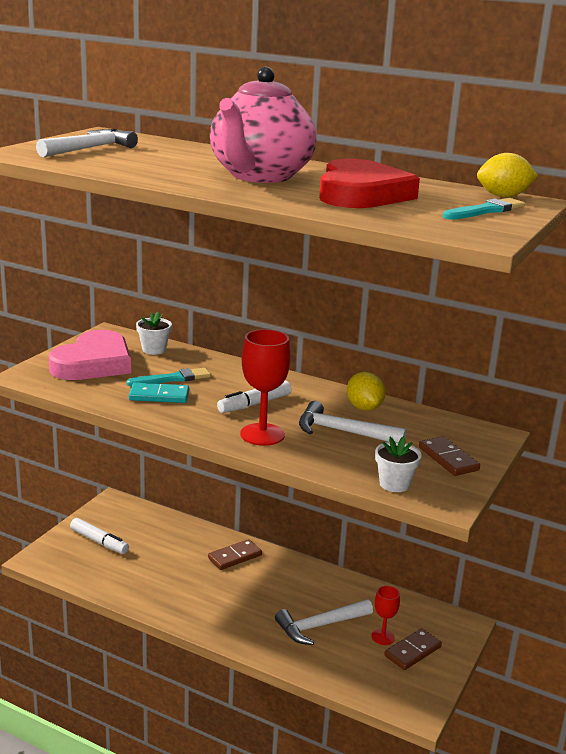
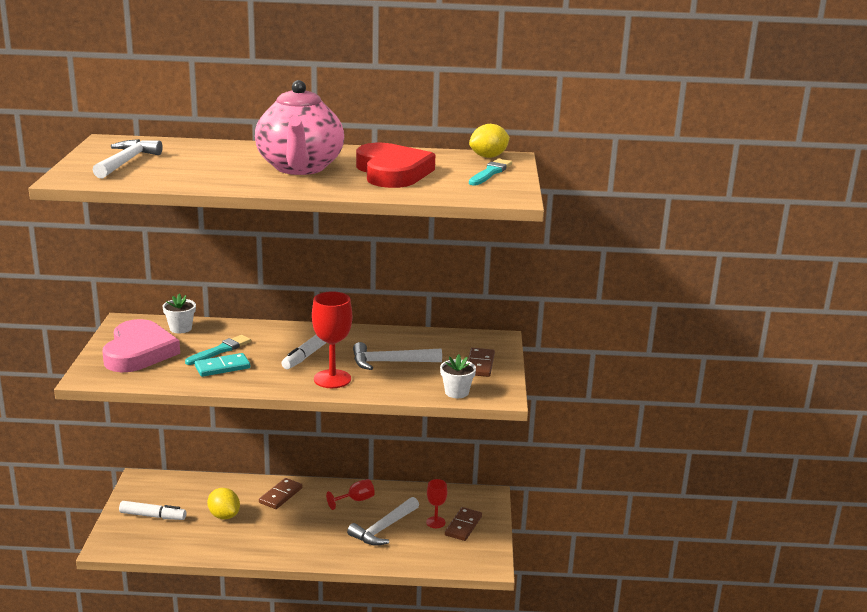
camera: 25 degrees left, 0 degrees up
yellow lemon [347,372,386,411] -> yellow lemon moved to [207,488,240,519]
brown domino [419,436,480,476] -> brown domino turned 60 degrees clockwise [468,348,495,377]
none -> red goblet [326,479,375,510]

